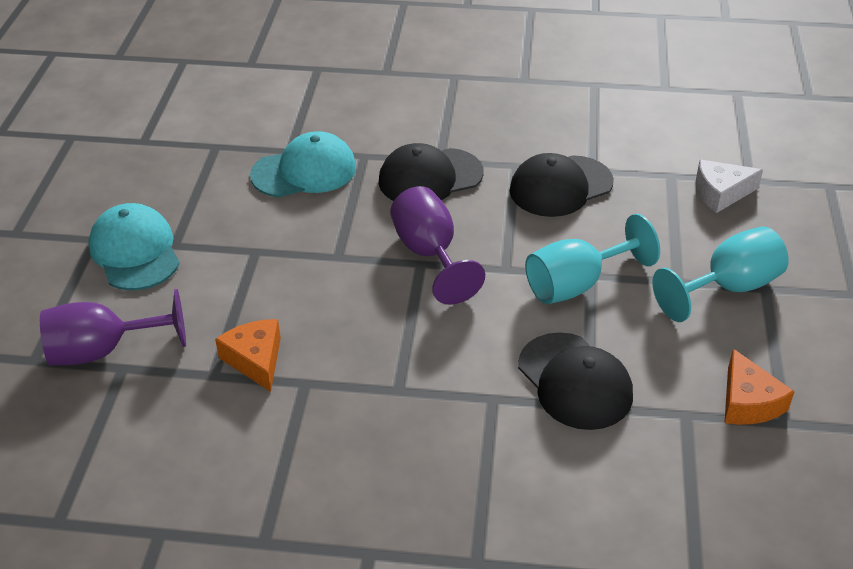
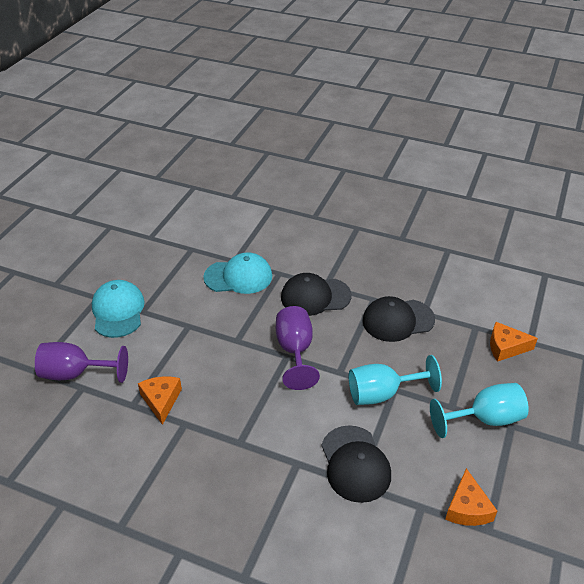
camera: 15 degrees right, 0 degrees up
white cheese [696,160,763,213] -> orange cheese [490,322,538,362]

